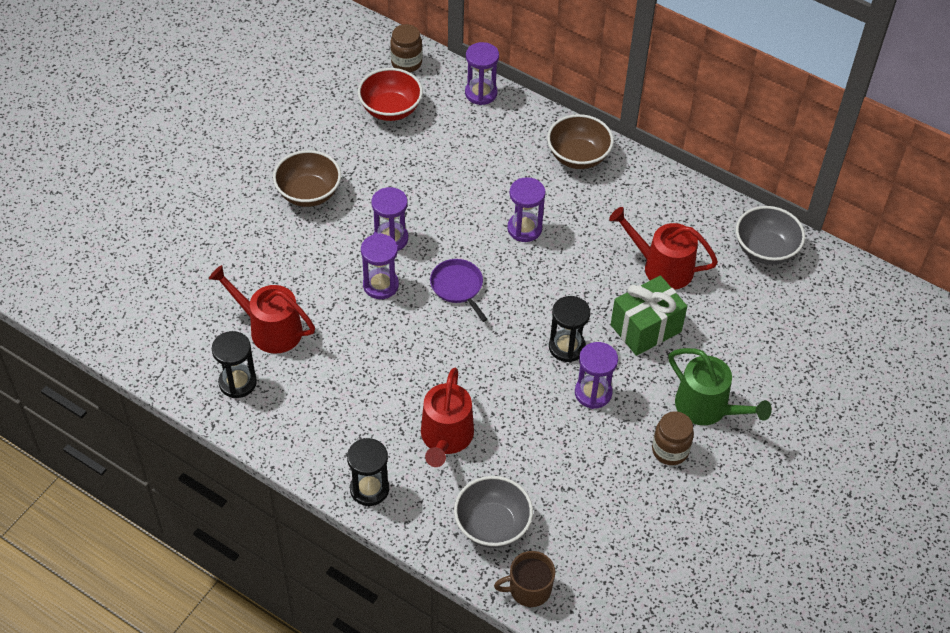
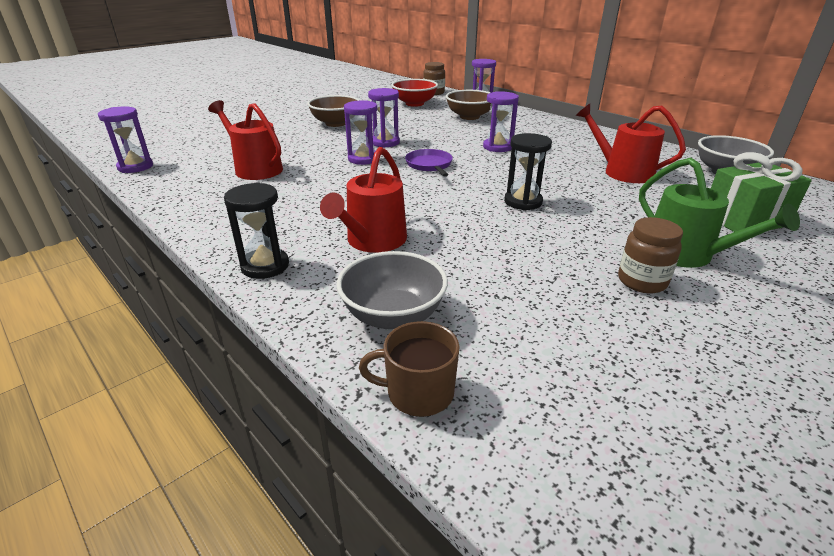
camera: 15 degrees right, 20 degrees down
black hourglass [212,331,257,398] -> none
brown bowl [547,114,614,169] -> brown bowl moved to [446,90,491,120]
purple hourglass [575,342,618,409] -> purple hourglass moved to [98,106,153,173]
green gift [611,276,687,356] -> green gift moved to [711,152,812,232]

